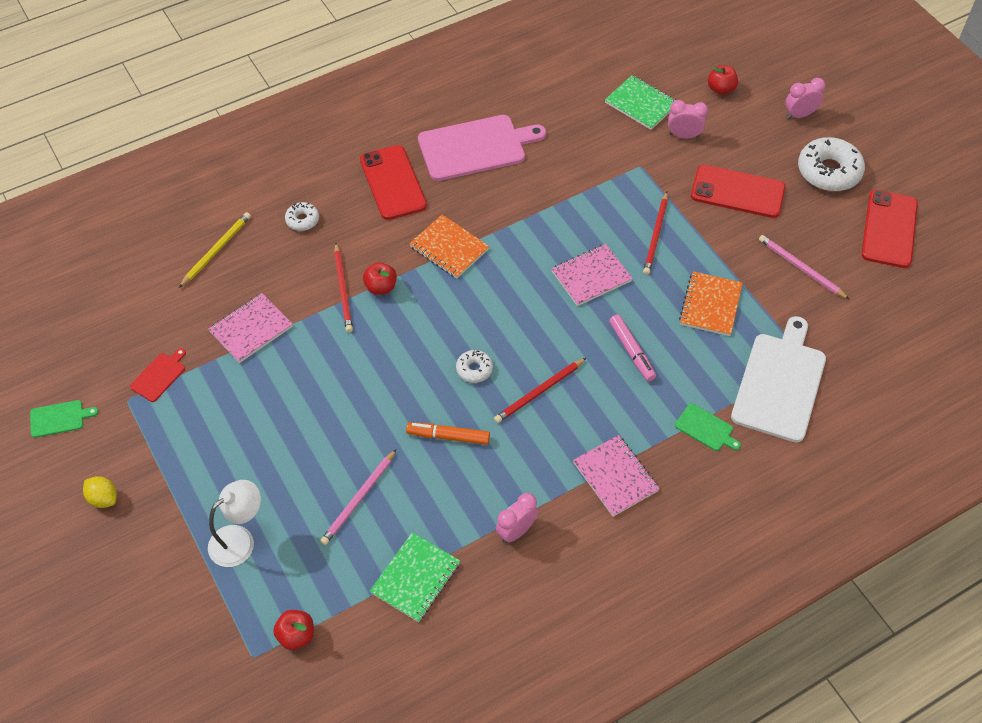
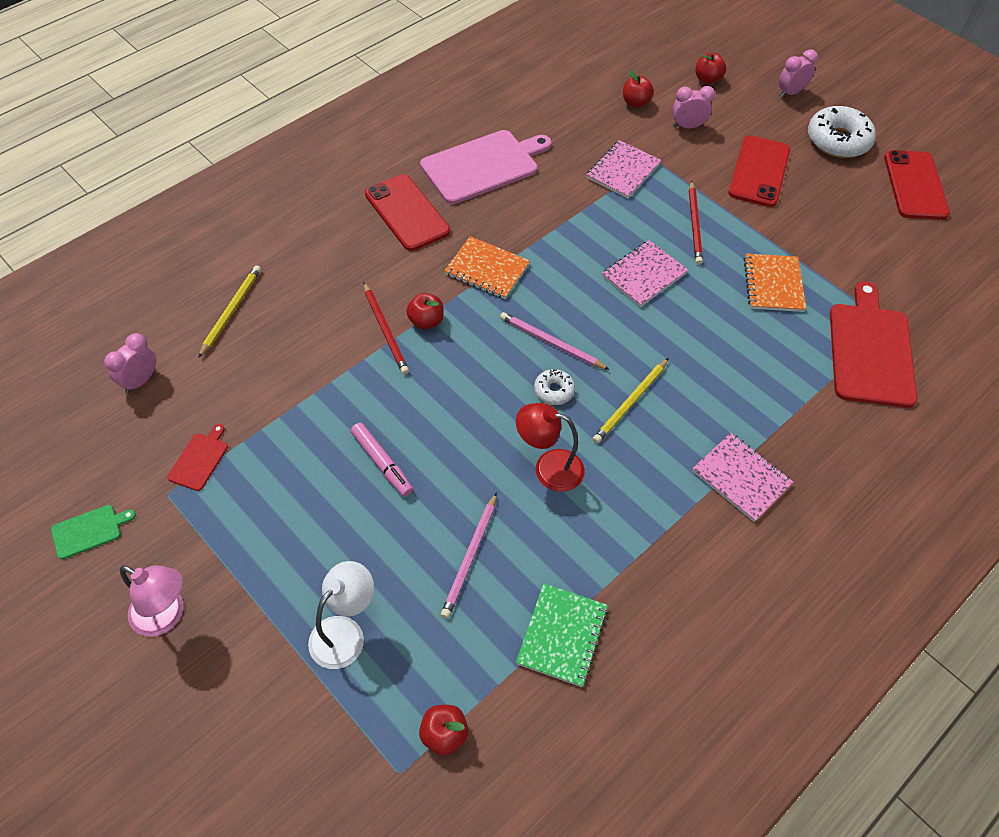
camera: 15 degrees left, 0 degrees up
yellow lemon [83,476,117,508] -> pink lamp [120,565,183,637]
pink notebook [209,293,293,363] -> pink notebook moved to [586,140,661,199]
white donut [285,202,319,231] -> none
orange marker [406,422,490,445] -> red lamp [516,403,585,492]
red pencil [494,358,586,423] -> yellow pencil [593,358,669,444]
pink clock [496,493,538,543] -> pink clock moved to [104,333,156,393]
green notebook [605,75,676,130] -> red apple [623,71,654,108]
pink marker [609,315,656,381] -> pink marker moved to [351,423,413,497]
green cutting board [675,403,741,451] -> none
red phone [691,165,786,218] -> red phone turned 75 degrees counterclockwise [728,135,790,207]
white cutting board [731,316,826,443] -> red cutting board [830,281,917,408]
pink pencil [759,235,850,300] -> pink pencil moved to [500,312,610,370]

